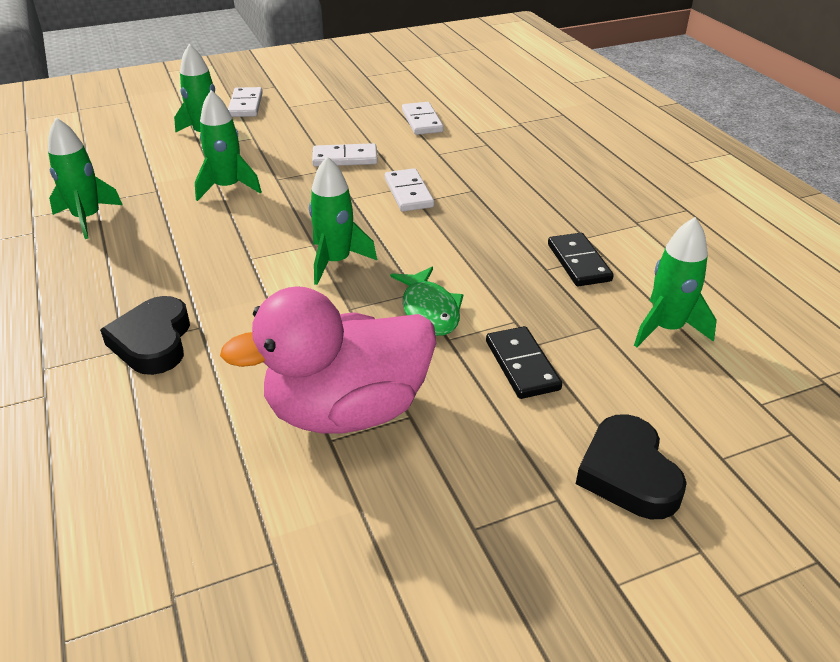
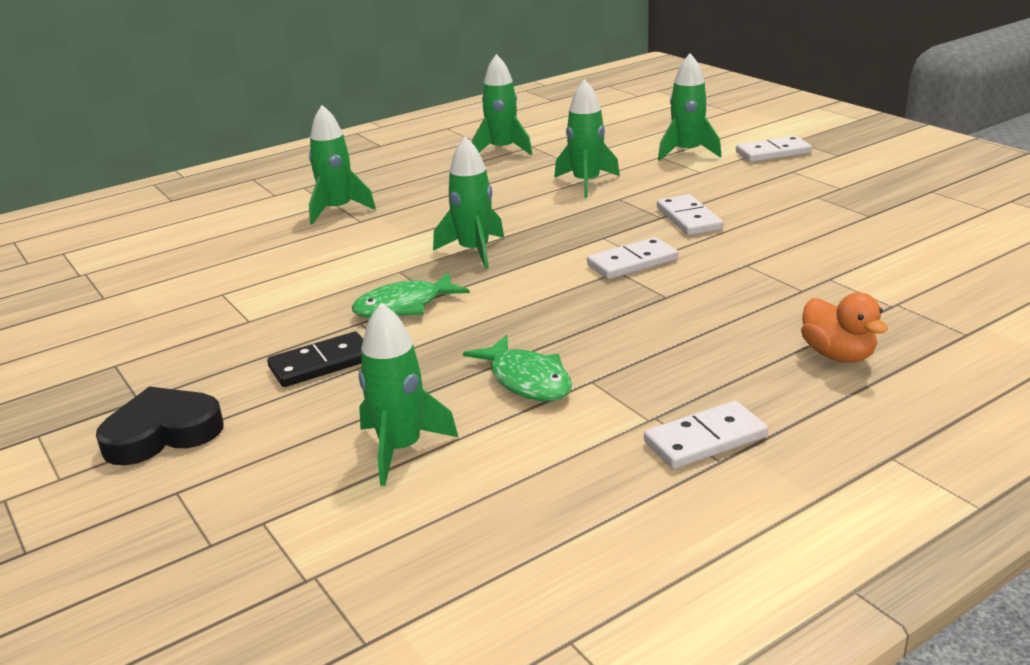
camera: 80 degrees right, 10 degrees down
black heart [100,296,190,375] -> green rocket [309,105,376,225]
pink duck [220,286,436,433] -> none
white domino [402,102,444,135] -> white domino moved to [644,401,768,469]
black domino [548,233,614,286] -> green fish [463,335,572,401]
none -> orange duck [801,293,888,362]

